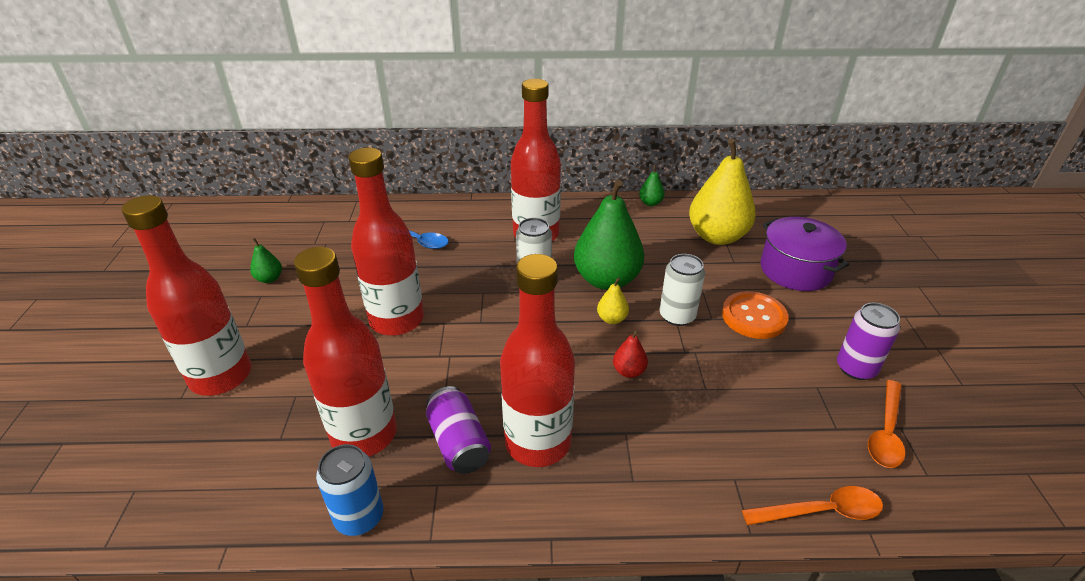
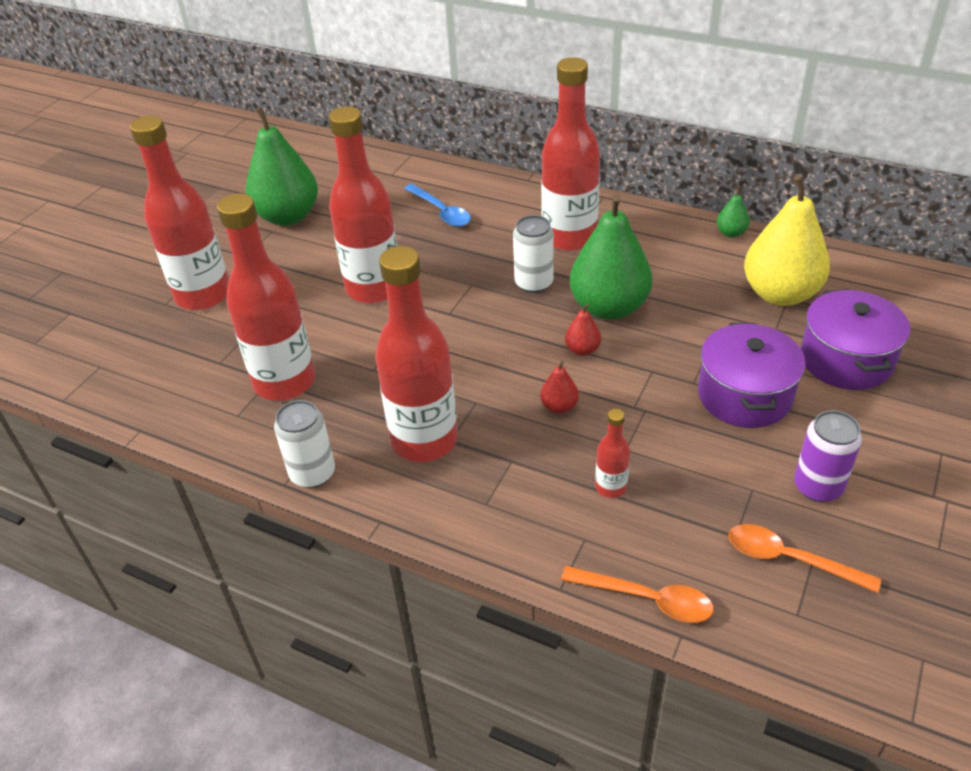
camera: 30 degrees right, 5 degrees up
green pear [250,238,282,283] -> green pear [246,107,318,226], size x2.34
blue can [316,444,384,536] -> none
purple can [426,386,491,474] -> none
yellow pear [597,277,629,324] -> red pear [565,304,601,356]
white can [660,254,705,326] -> white can moved to [274,400,335,488]
orange button [722,291,788,339] -> purple pot [698,323,806,428]
orange spoon [868,380,905,468] -> orange spoon turned 60 degrees clockwise [728,524,881,593]
none -> red bottle [595,409,630,498]

